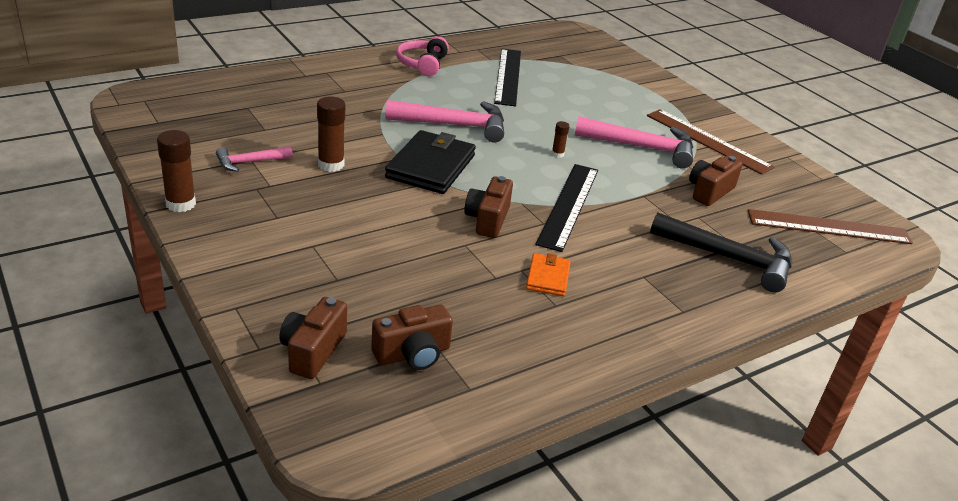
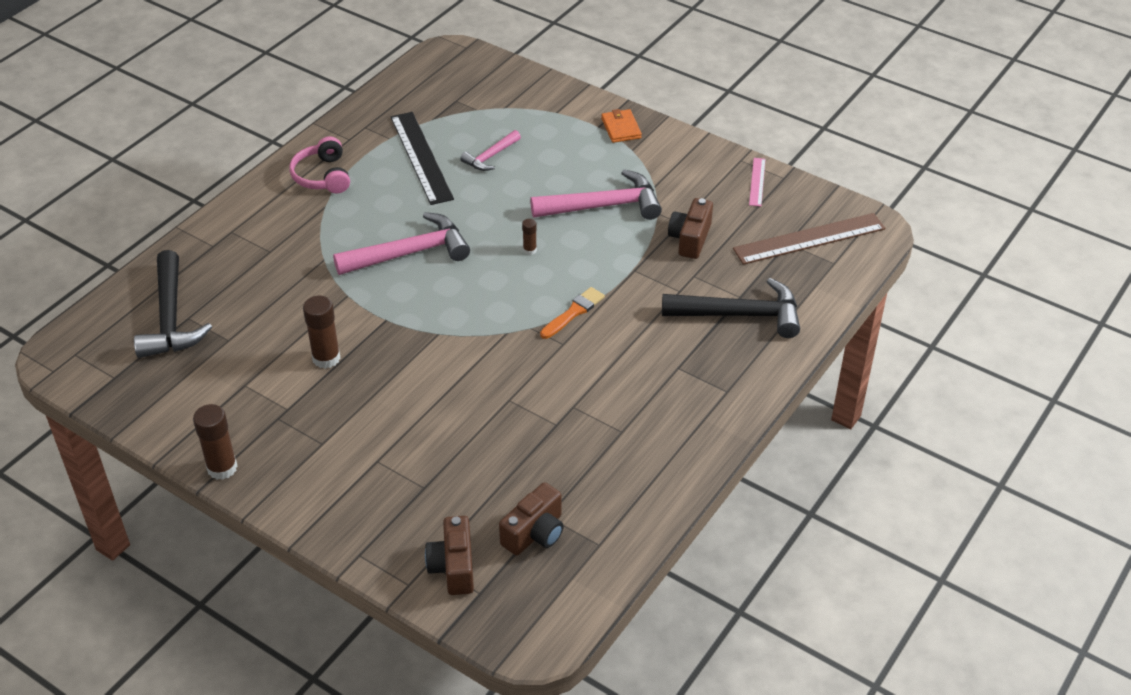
camera: 20 degrees left, 10 degrees up
pink hammer [216,146,293,172] -> pink hammer moved to [460,130,521,171]
black wallet [385,130,476,194] -> none
brown camera [464,176,513,238] -> none
orange wallet [526,253,571,296] -> orange wallet moved to [601,109,642,143]
black ruler [535,164,598,252] -> orange brush [540,287,605,339]
brown ruler [647,109,774,175] -> none
none -> black hammer [134,250,212,358]
none -> pink ruler [749,158,766,207]

